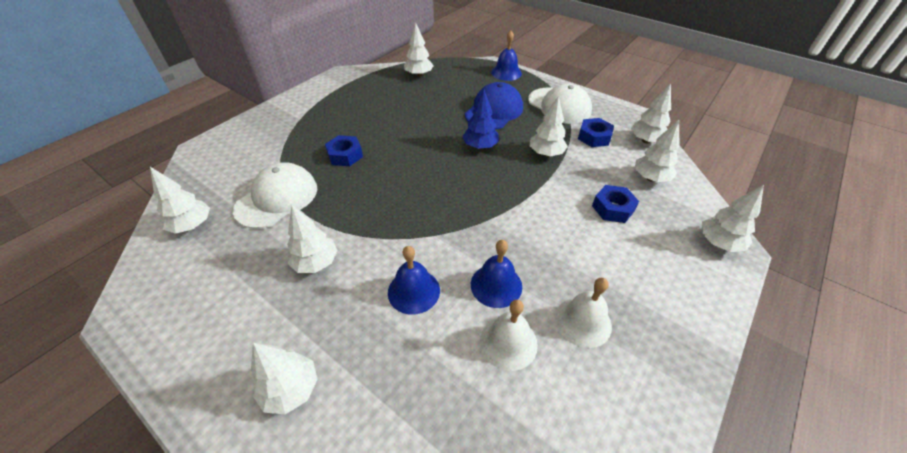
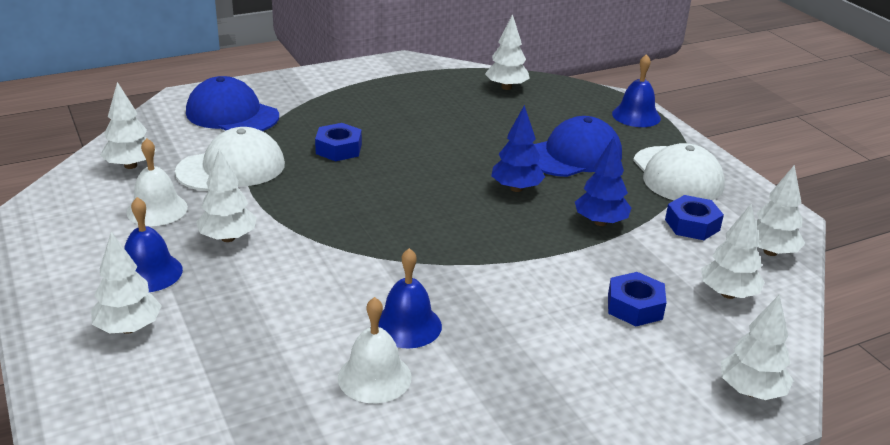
camera: 25 degrees right, 15 degrees down
blue bell [388,246,440,315] -> blue bell moved to [124,197,183,292]
white tree [530,96,568,157] -> blue tree [575,137,631,226]
white bell [555,278,612,348] -> white bell moved to [127,138,188,226]
none -> blue cap [186,76,279,131]

